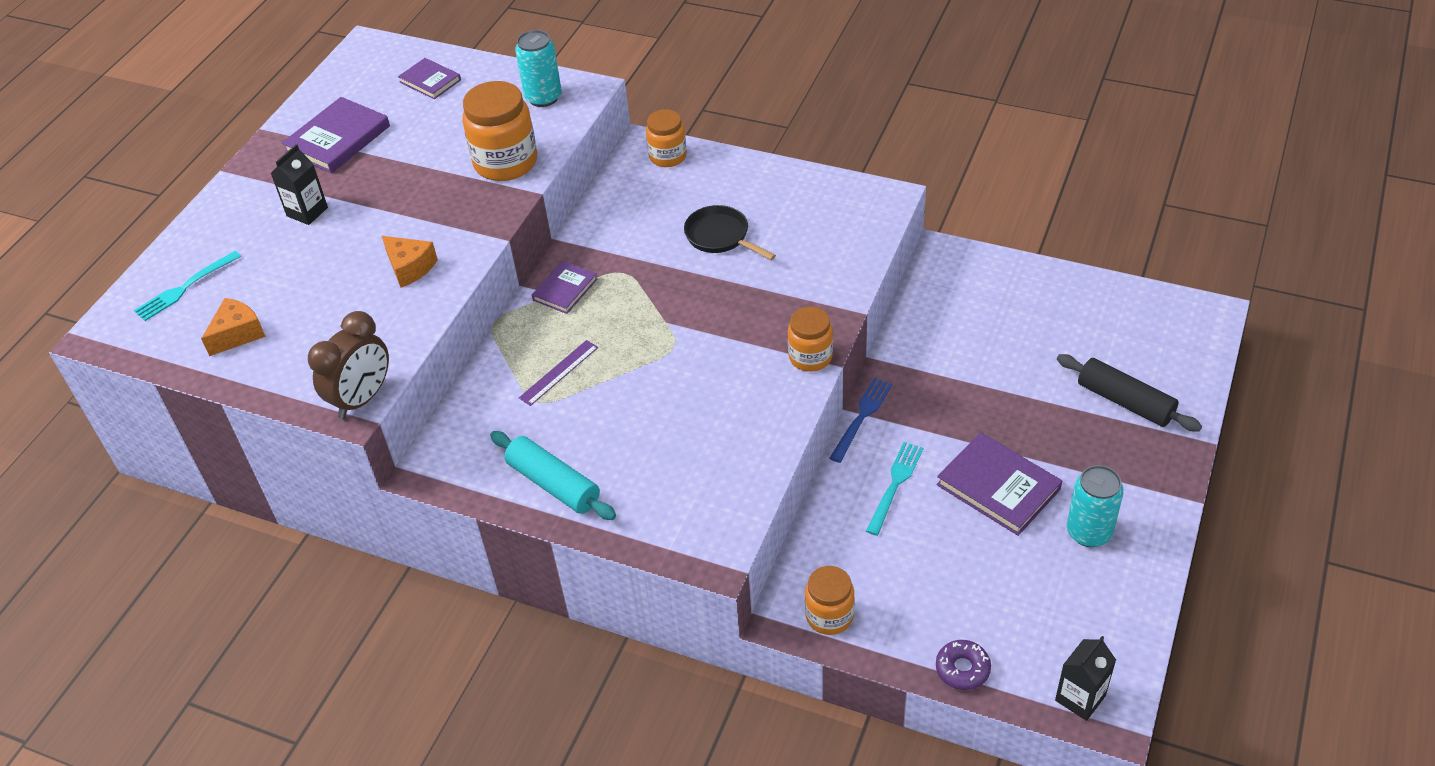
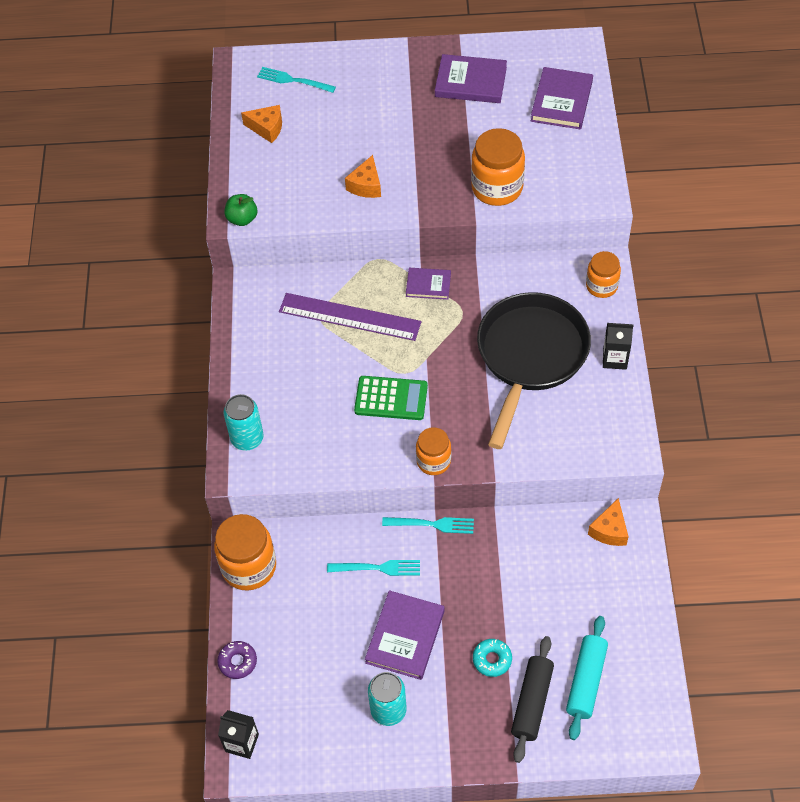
camera: 65 degrees right, 10 degrees up
black carton [270,144,328,225] -> black carton moved to [603,323,633,370]
brown clock [308,311,389,419] -> green apple [224,194,257,226]
purple book [398,58,461,99] -> purple book [531,67,593,129], size x1.64
turquoise rolling pin [490,431,616,520] -> turquoise rolling pin moved to [566,616,608,740]
turquoise can [515,30,562,107] -> turquoise can moved to [224,394,264,451]
purple ruler [519,340,598,406] -> purple ruler [279,293,421,341], size x1.95
black pan [684,205,776,260] -> black pan [477,292,591,449], size x2.14
orange jar [805,566,855,635] -> orange jar [214,514,276,591], size x1.62
blue fork [830,378,892,463] -> turquoise fork [382,517,474,534]
none -> green calculator [354,376,428,420]
none -> turquoise donut [473,639,512,677]
none -> orange cheese [588,498,629,546]

